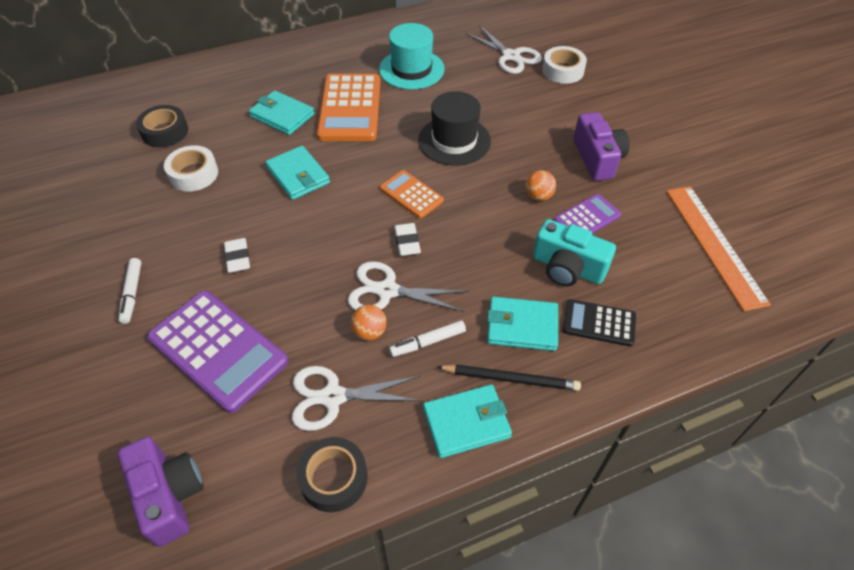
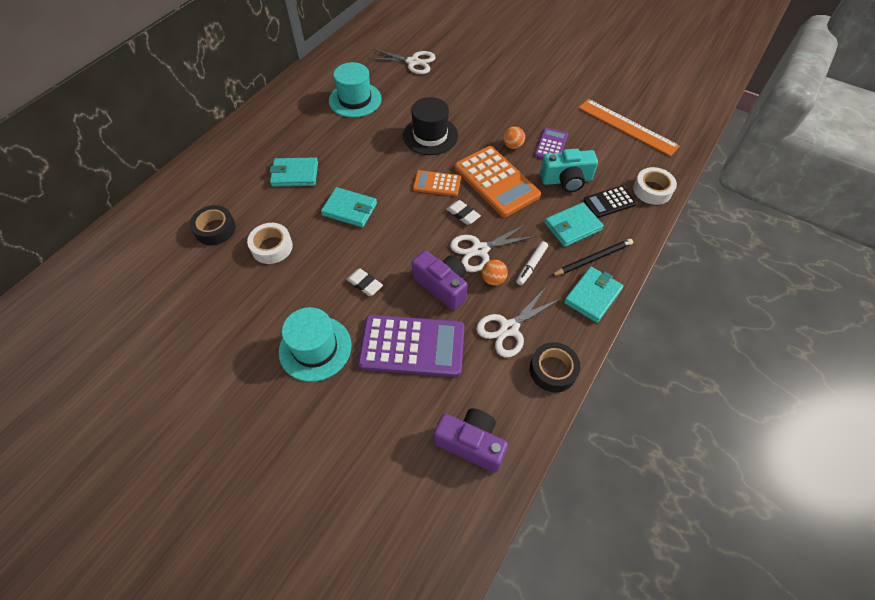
camera: 35 degrees left, 5 degrees up
white marker [119,258,141,324] -> turquoise hat [279,307,352,382]
orange calculator [317,74,380,141] -> orange calculator moved to [455,146,541,217]
white tape [542,46,587,84] -> white tape moved to [633,167,677,205]
purple camera [573,112,630,181] -> purple camera moved to [412,250,468,310]

